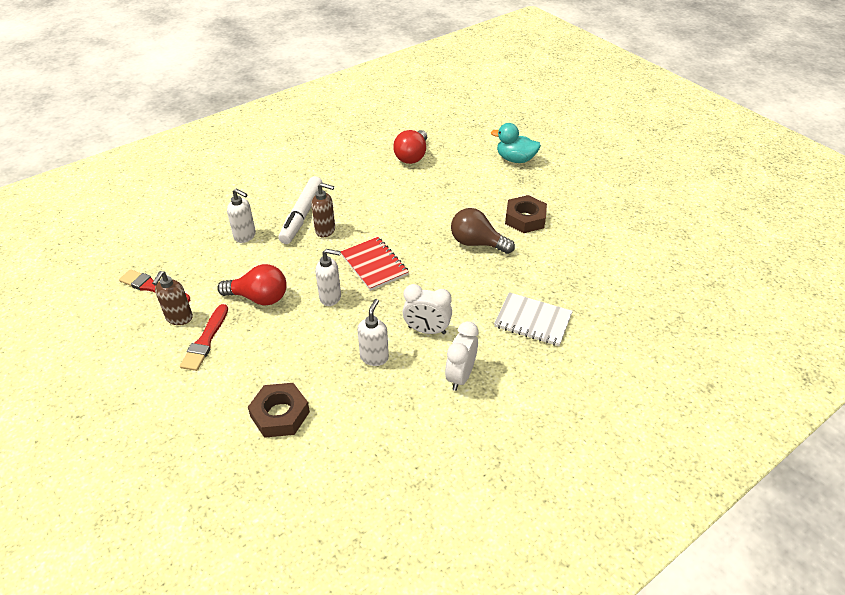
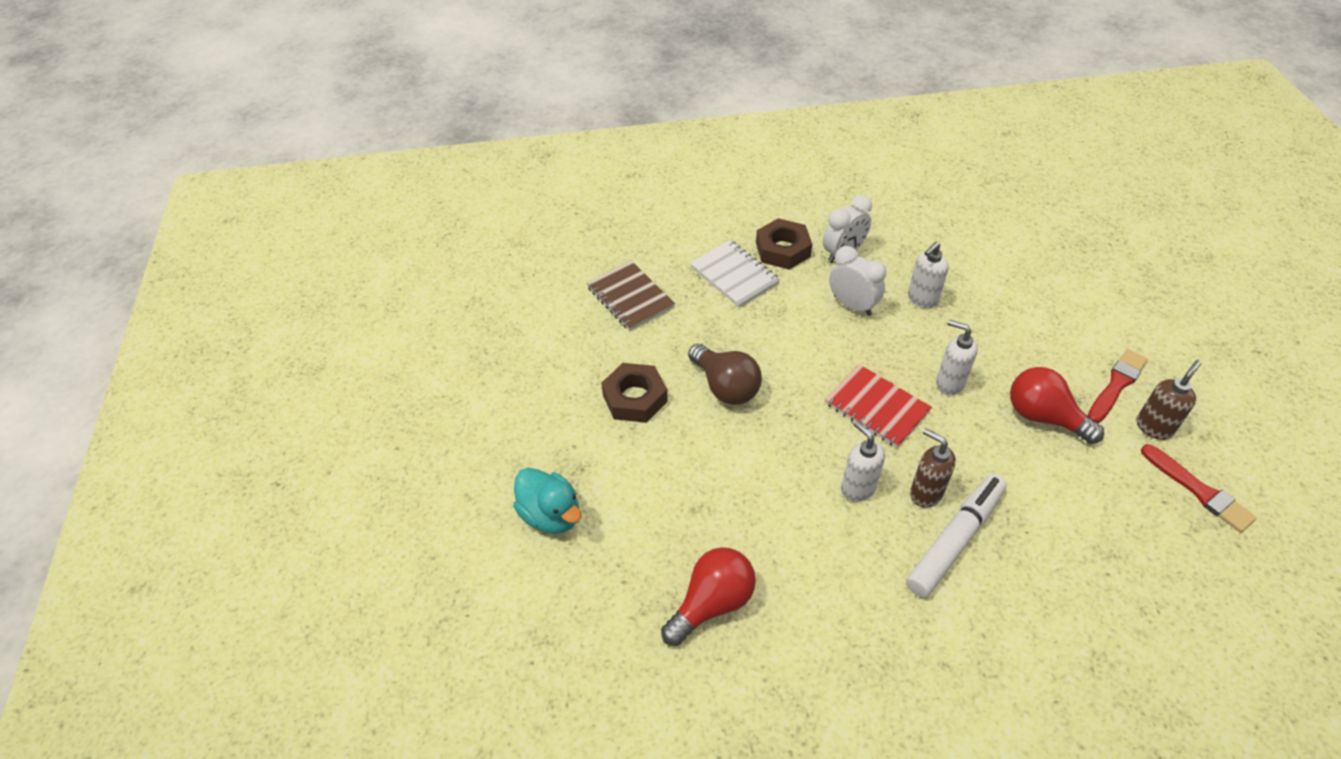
camera: 150 degrees left, 5 degrees up
white soap dispenser [227,189,256,243] -> white soap dispenser moved to [841,421,885,502]
brown nut [248,383,310,438] -> brown nut moved to [756,218,812,270]
red notebook [341,237,409,291] -> red notebook turned 45 degrees counterclockwise [825,364,932,448]
none -> brown notebook [587,260,675,331]

